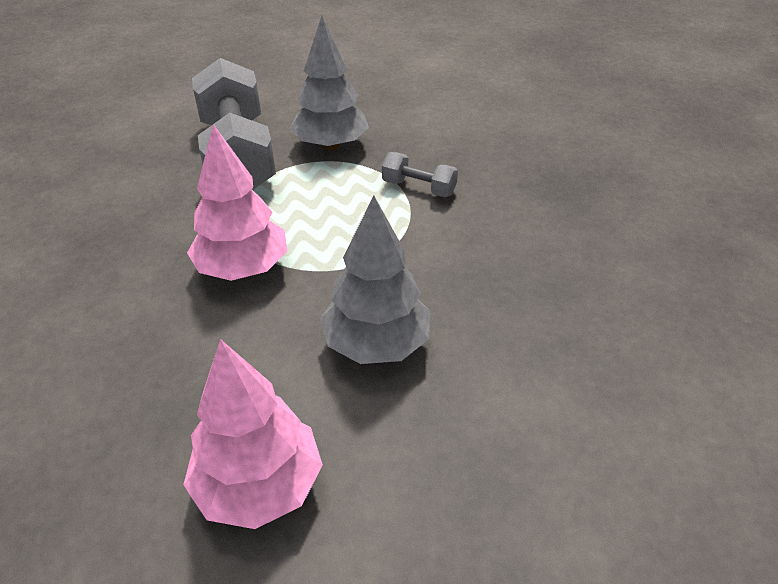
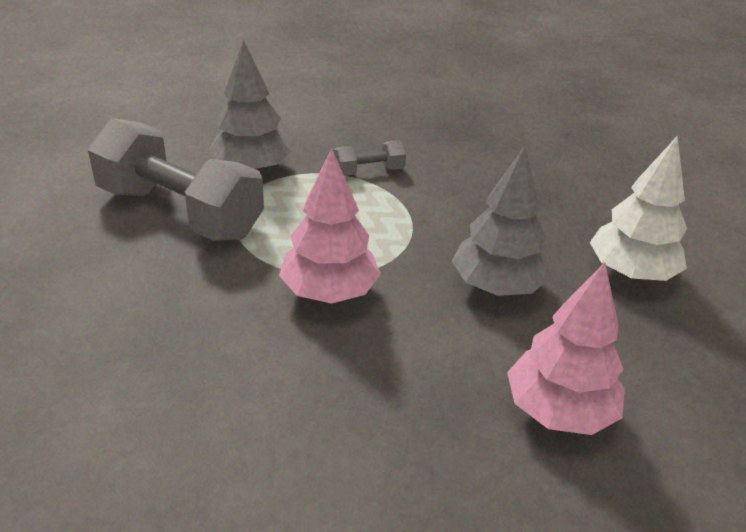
camera: 45 degrees left, 5 degrees down
none -> white tree [590,135,687,281]

